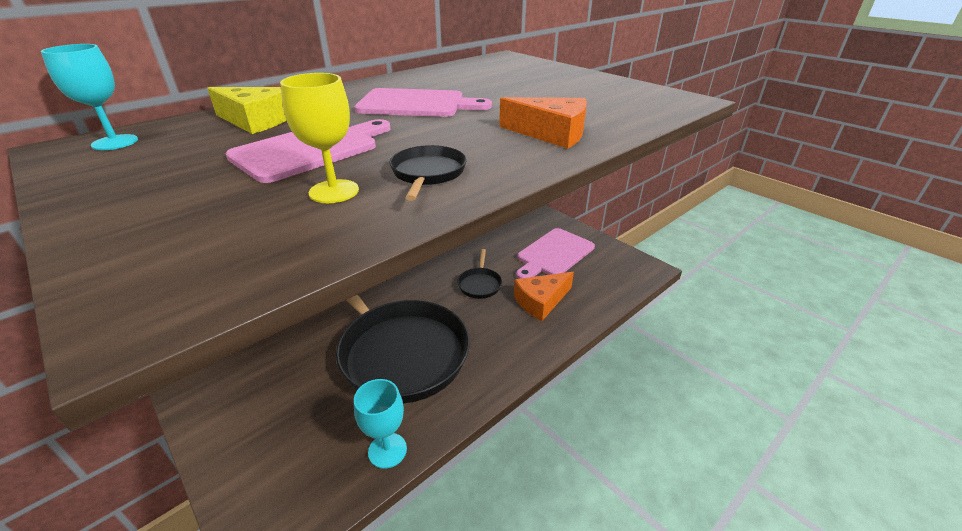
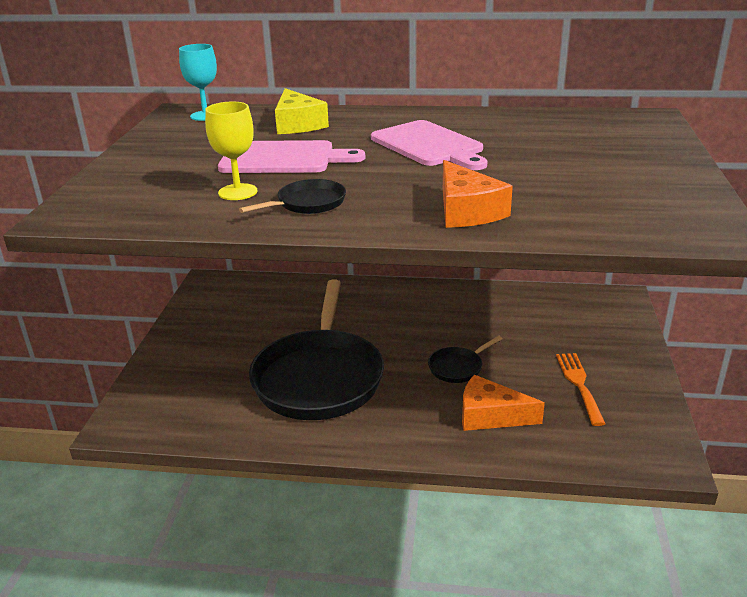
camera: 50 degrees right, 5 degrees down
turquoise goblet [354,379,407,469] -> none
pink cutting board [516,228,595,279] -> orange fork [556,353,605,426]

